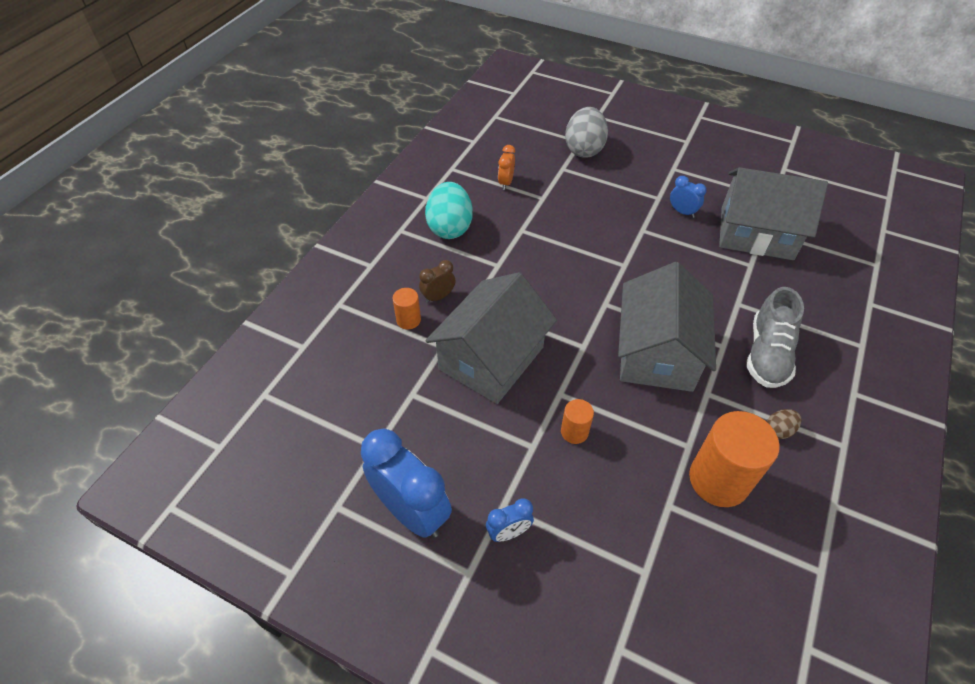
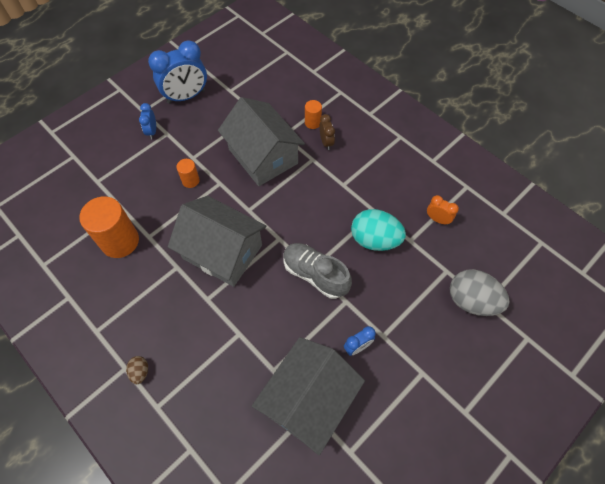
camera: 110 degrees right, 10 degrees up
turquoise egg [425,182,473,239] -> turquoise egg moved to [351,209,406,251]
grey shoe [746,287,804,388] -> grey shoe moved to [283,243,352,299]
brown egg [767,409,801,439] -> brown egg moved to [126,356,148,384]

